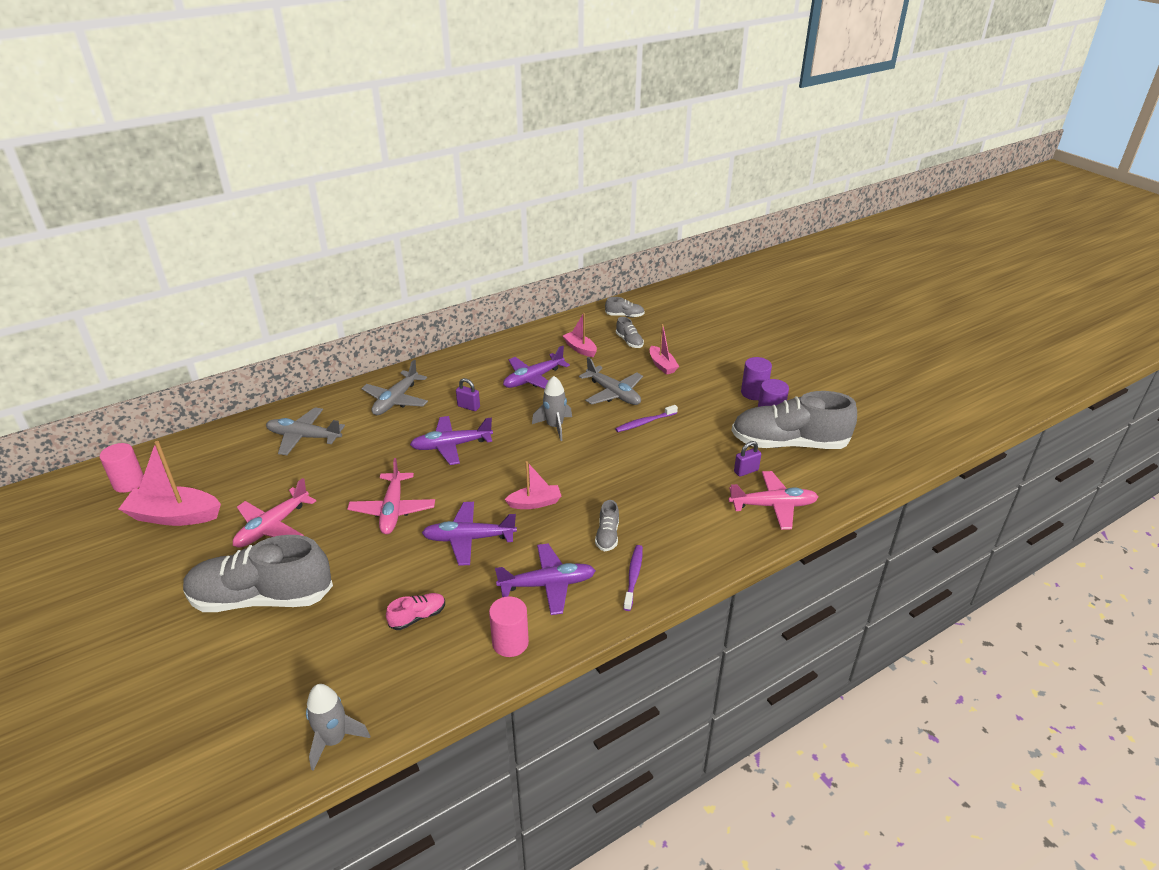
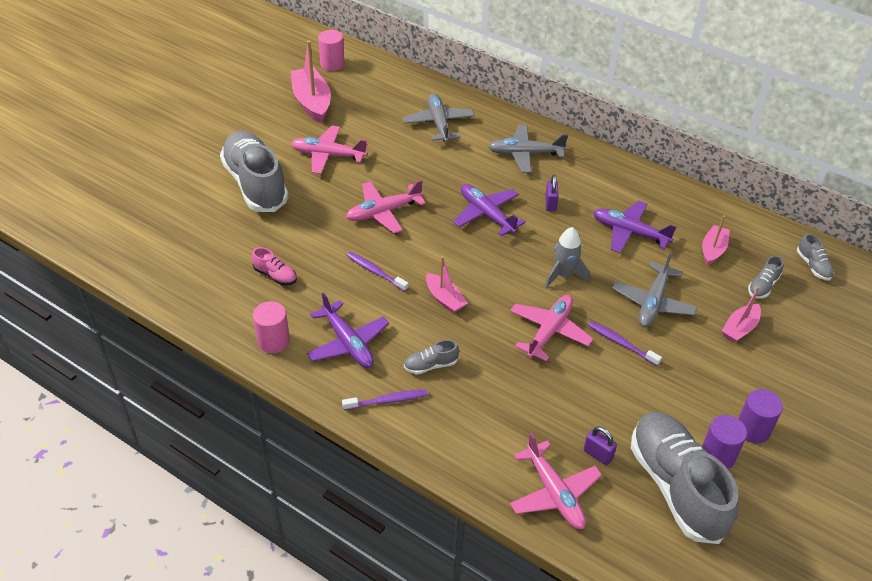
camera: 65 degrees right, 10 degrees up
grey rocket [306,684,370,771] -> none
purple plane [422,502,517,566] -> purple toothbrush [347,252,409,292]
none -> pink plane [510,295,593,362]

